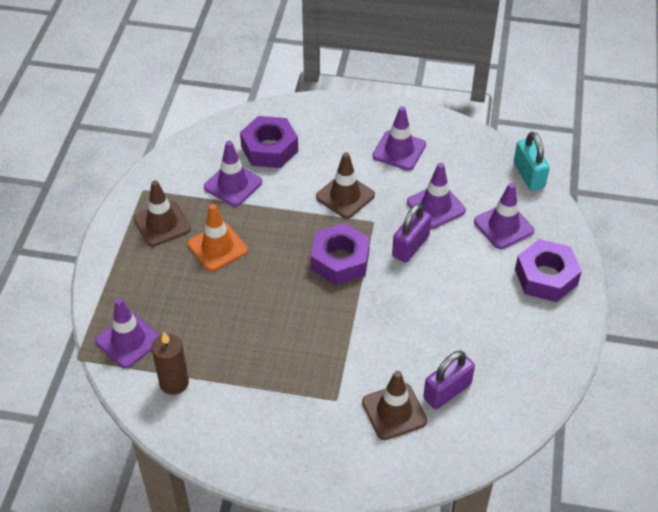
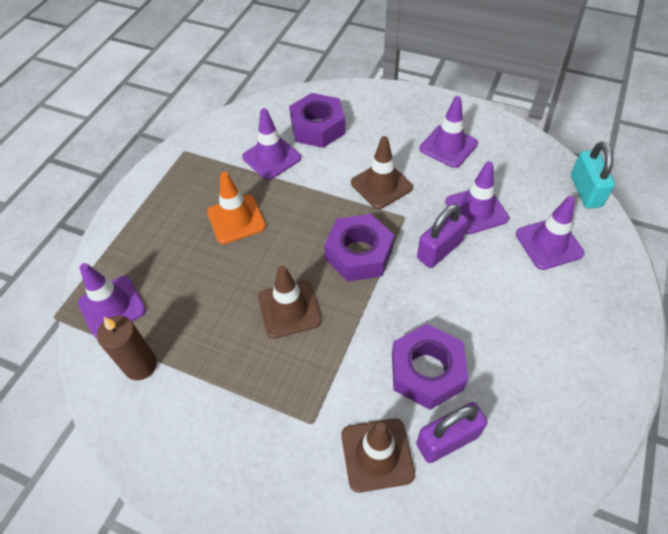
camera: 15 degrees right, 5 degrees up
brown traffic cone [134,180,191,247] -> brown traffic cone moved to [258,265,322,339]
purple nut [515,239,582,302] -> purple nut moved to [392,324,468,410]

